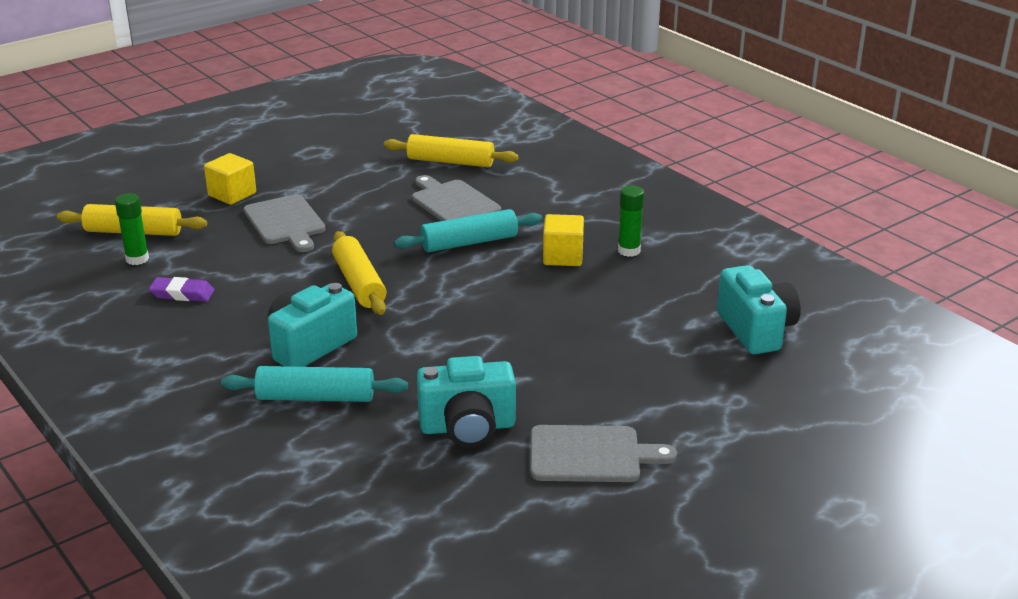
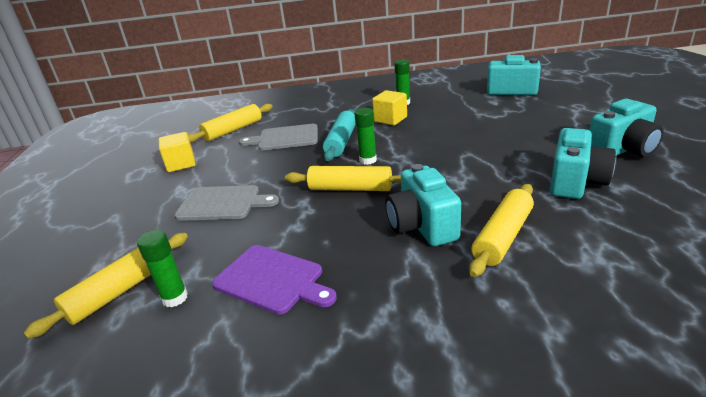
camera: 55 degrees left, 0 degrees up
purple eraser [149,277,214,302] -> purple cutting board [212,245,337,315]
yellow cube [204,153,256,205] -> yellow cube moved to [159,132,196,172]
turquoise rolling pin [221,366,408,402] -> yellow rolling pin [469,184,534,277]
grey cutting board [530,425,677,482] -> turquoise camera [590,99,664,157]
none -> green glue stick [354,108,377,165]

